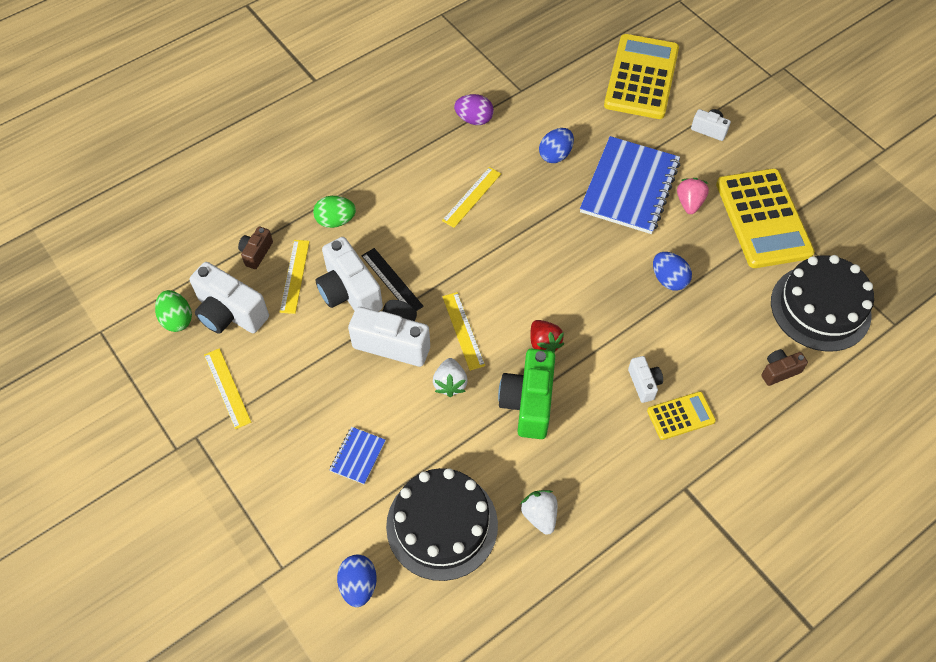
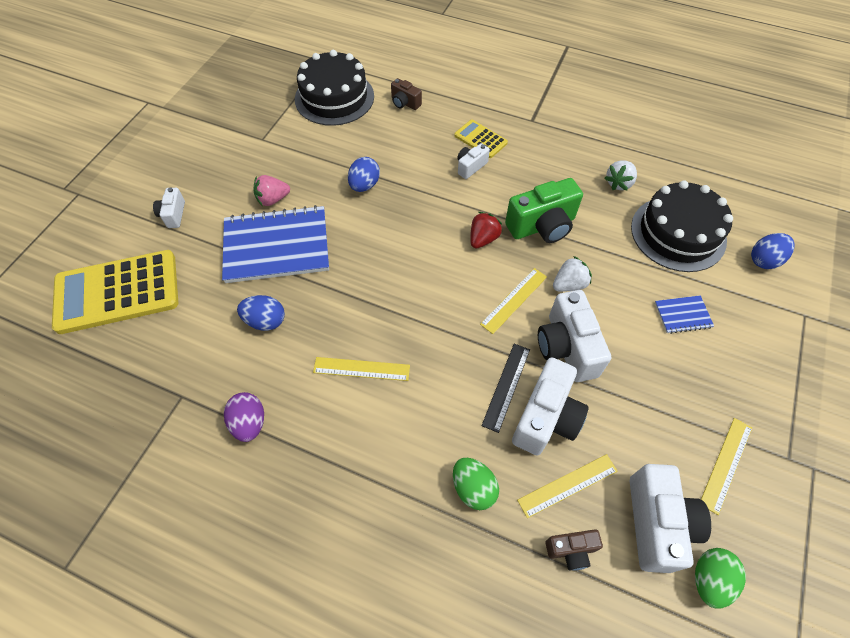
camera: 120 degrees left, 0 degrees up
yellow calculator [716,169,815,268] -> none

